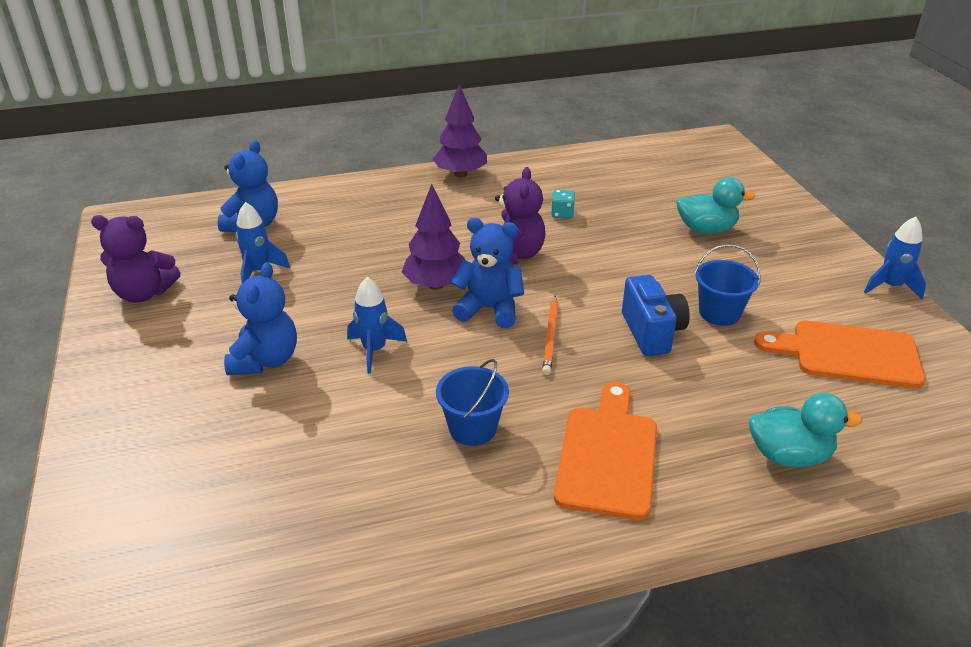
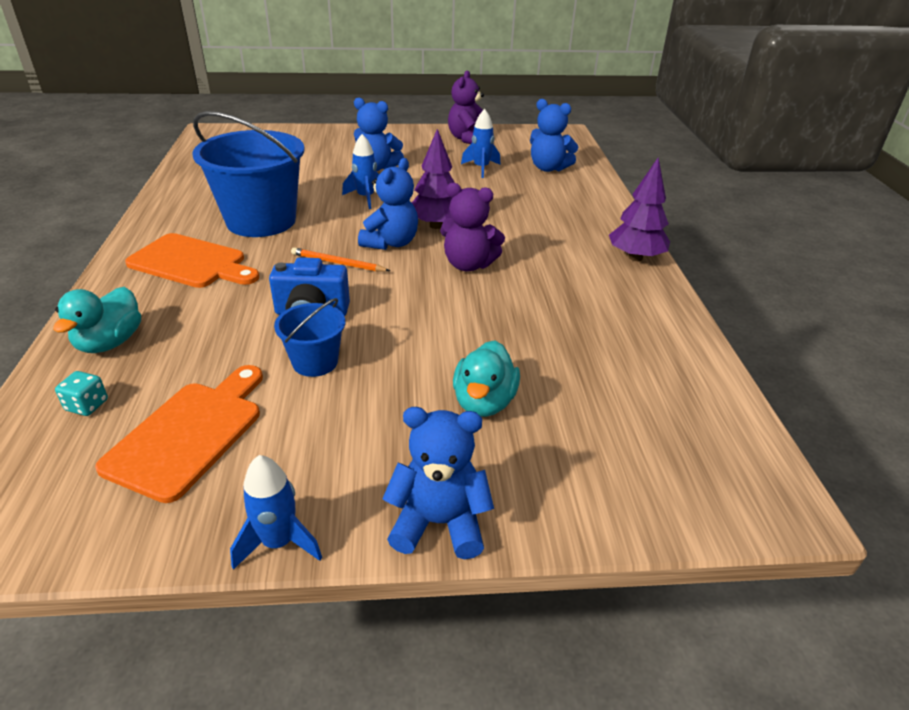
camera: 100 degrees right, 0 degrees up
blue bucket [436,359,509,446] -> blue bucket [193,111,305,237], size x2.04
turquoise dice [551,190,575,219] -> turquoise dice moved to [55,371,108,416]
none -> blue teddy bear [383,407,494,559]

